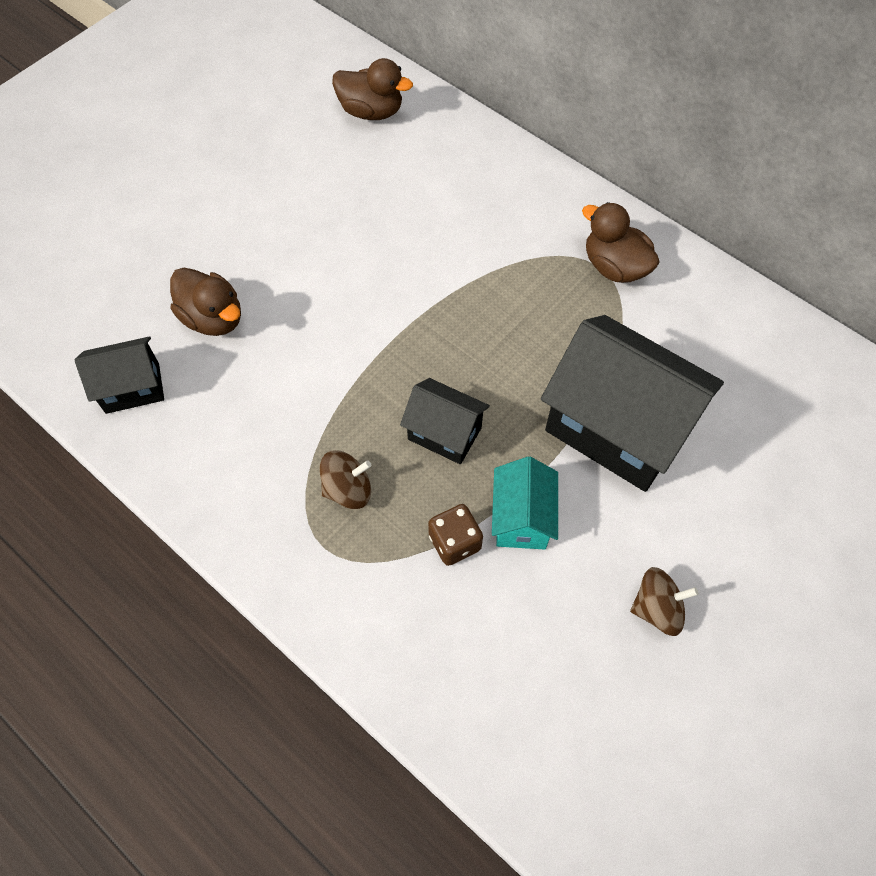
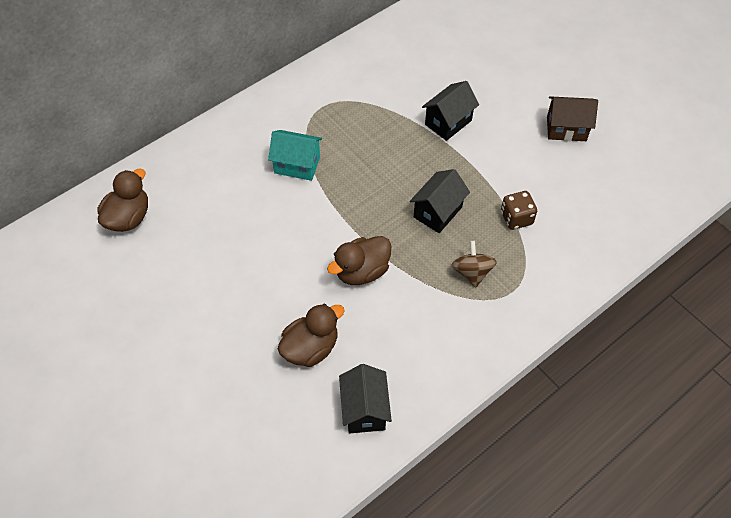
camera: 80 degrees left, 5 degrees down
turquoise house [492,457,558,550] -> turquoise house moved to [268,130,322,181]
black house [541,315,724,492] -> black house [422,81,479,141], size x0.52
brown duck [582,202,660,283] -> brown duck moved to [327,236,391,285]
brown spinning top [630,567,699,636] -> brown house [547,96,598,141]

